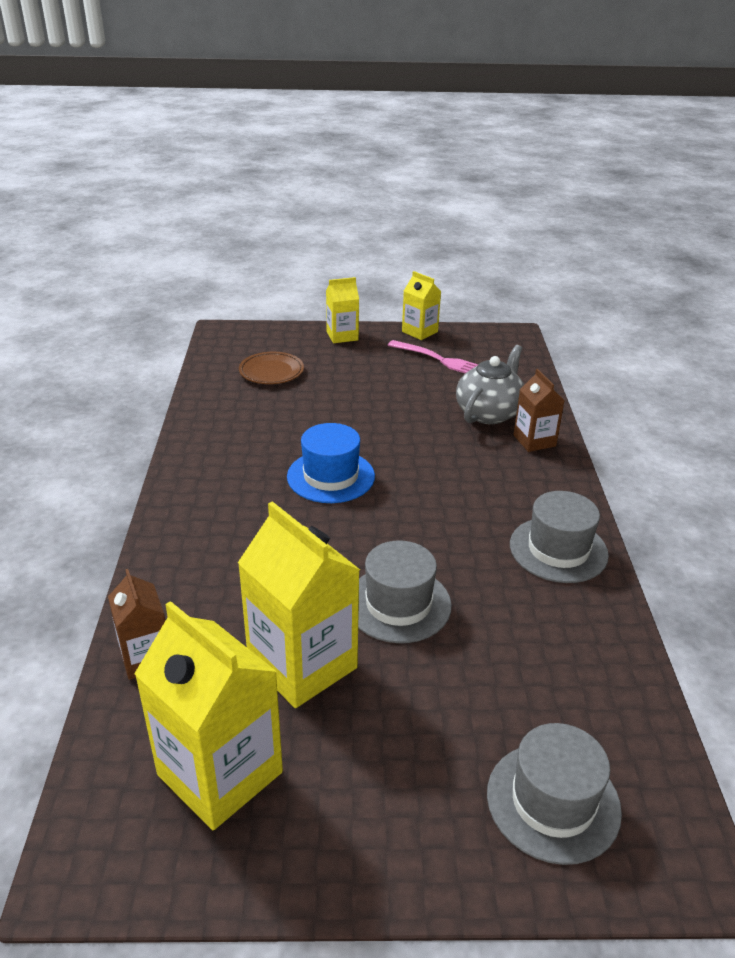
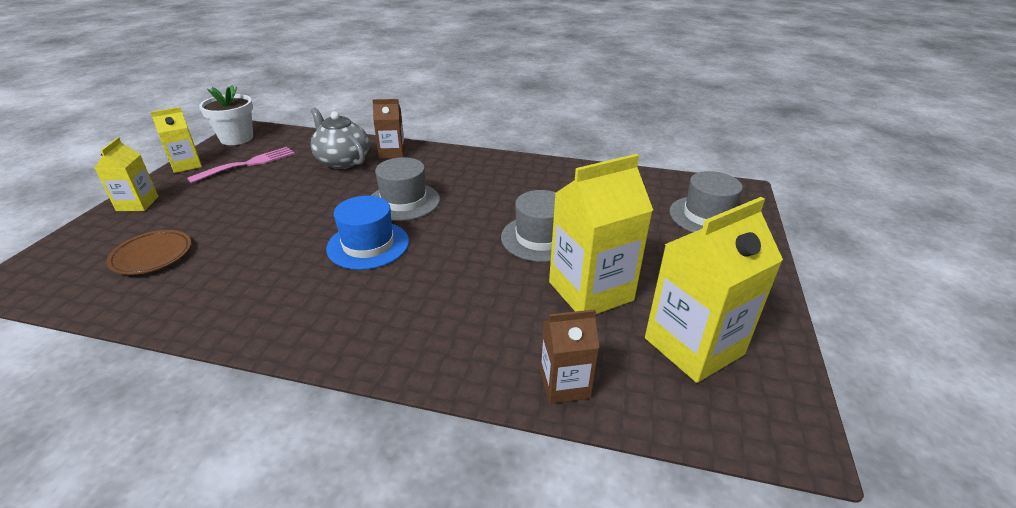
camera: 75 degrees left, 0 degrees up
grey hat [510,491,609,583] -> grey hat moved to [371,157,440,221]
none -> white flower pot [199,85,253,145]

